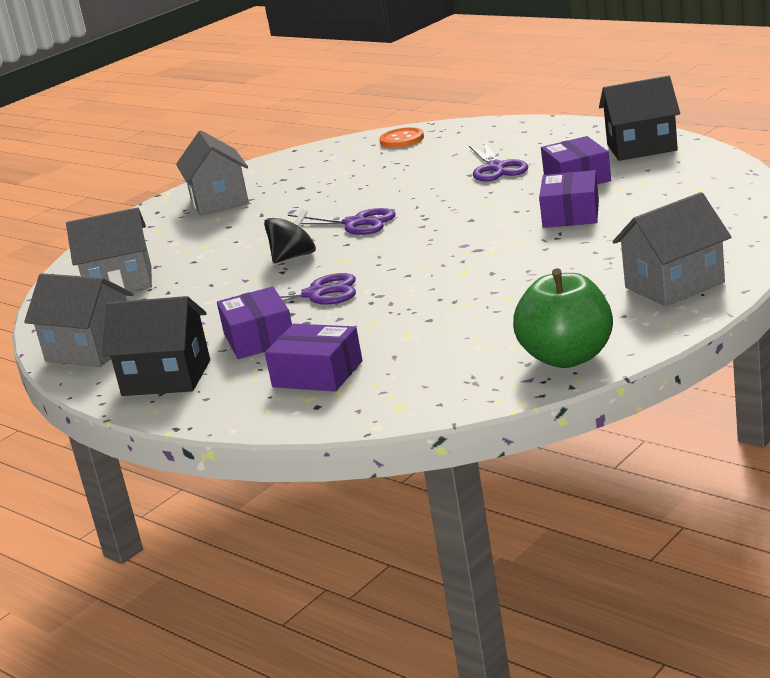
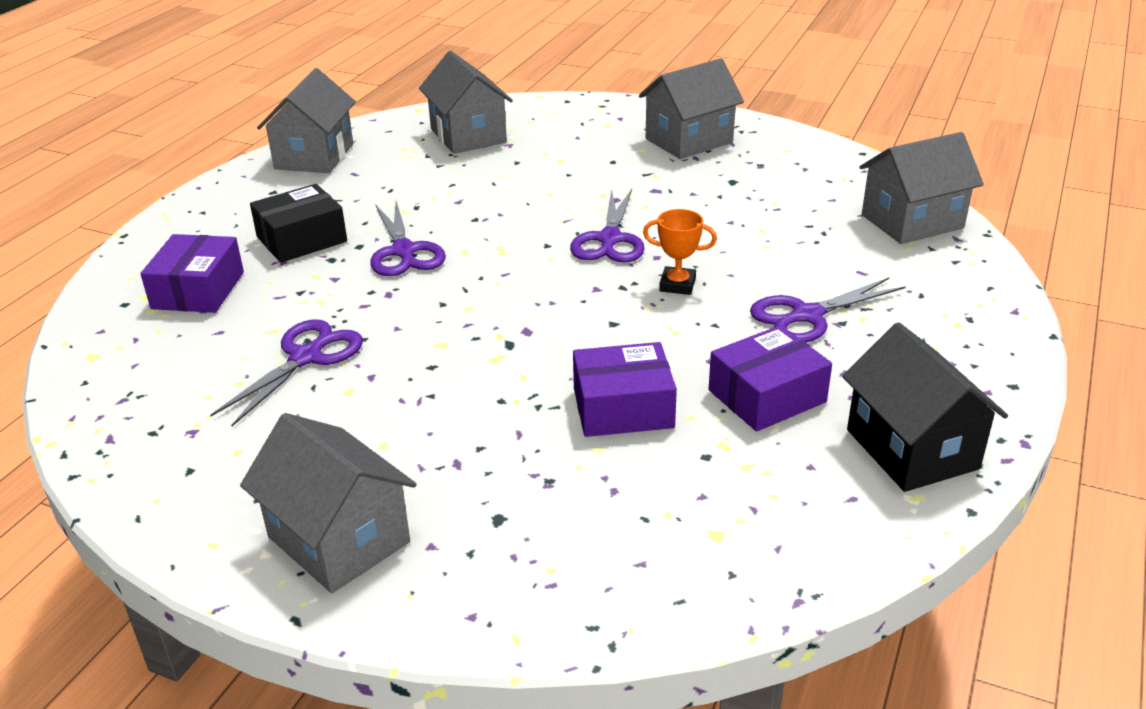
camera: 70 degrees right, 10 degrees up
black house [102,296,210,396] -> none
purple box [217,286,292,359] -> black box [250,184,347,263]
black spinning top [264,208,316,263] -> none
orange button [379,127,424,148] -> grey house [859,132,984,244]
green apple [513,268,613,368] -> none
none -> purple scissors [210,319,363,426]
none -> orange trophy [643,209,717,295]

